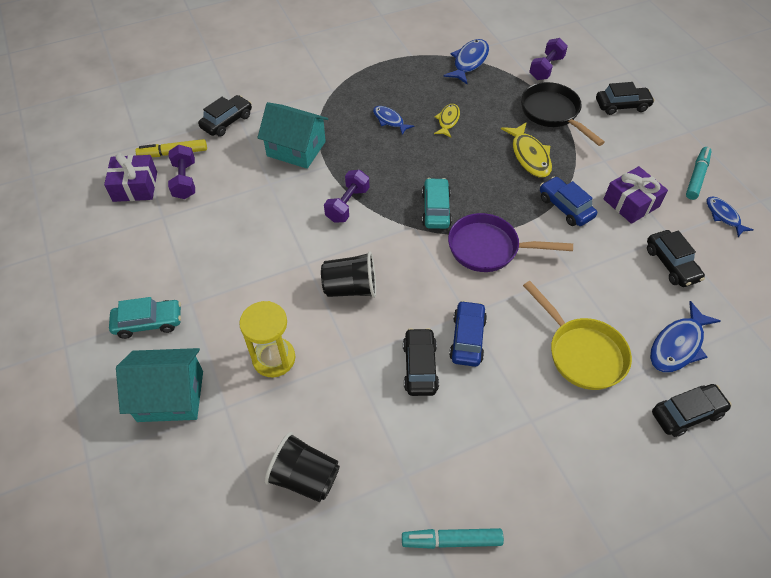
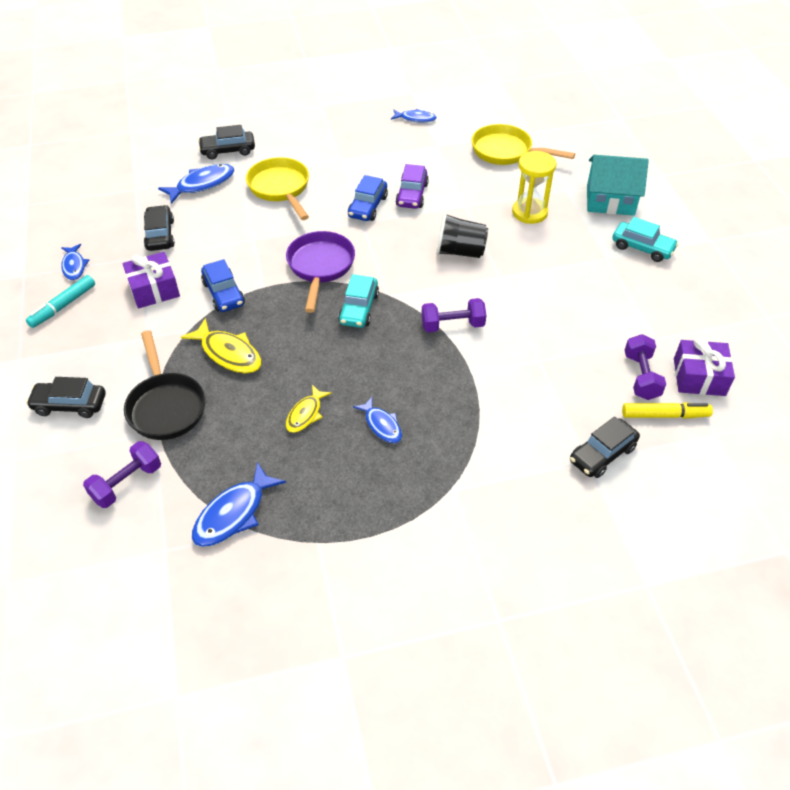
camera: 170 degrees left, 5 degrees down
turquoise car [109,297,181,339] -> turquoise car turned 150 degrees counterclockwise [612,217,679,262]
turquoise house [257,102,328,169] -> none
black cup [265,432,340,502] -> yellow pan [472,124,575,165]
purple dumbbell [324,170,369,223] -> purple dumbbell turned 45 degrees clockwise [421,298,486,333]
turquoise marker [402,528,504,549] -> blue fish [391,109,437,123]
black car [403,328,439,396] -> purple car [396,164,429,209]
purple pan [448,213,573,272] -> purple pan turned 105 degrees counterclockwise [286,231,355,313]
yellow fish [501,122,552,178] -> yellow fish turned 135 degrees clockwise [181,318,261,373]

